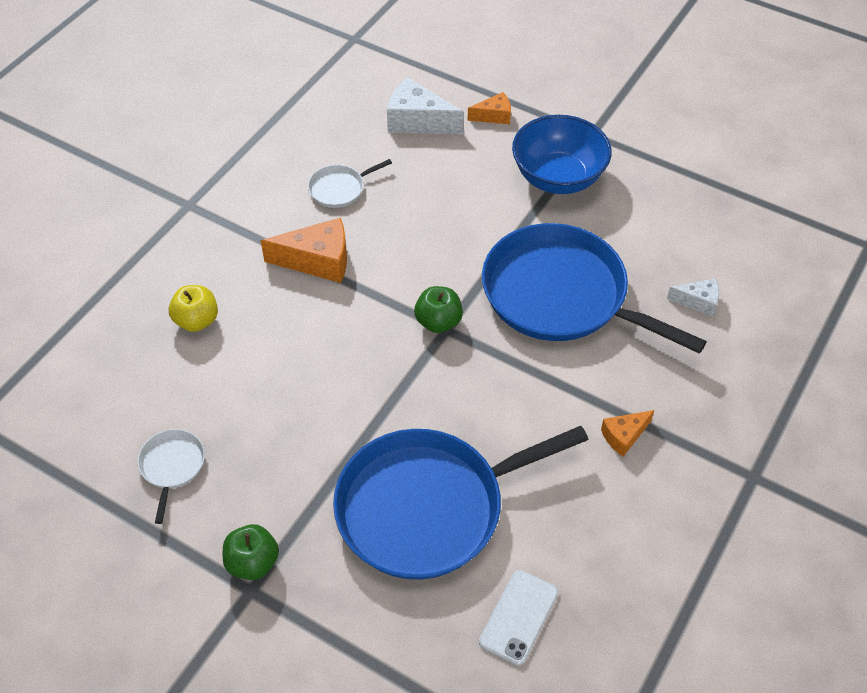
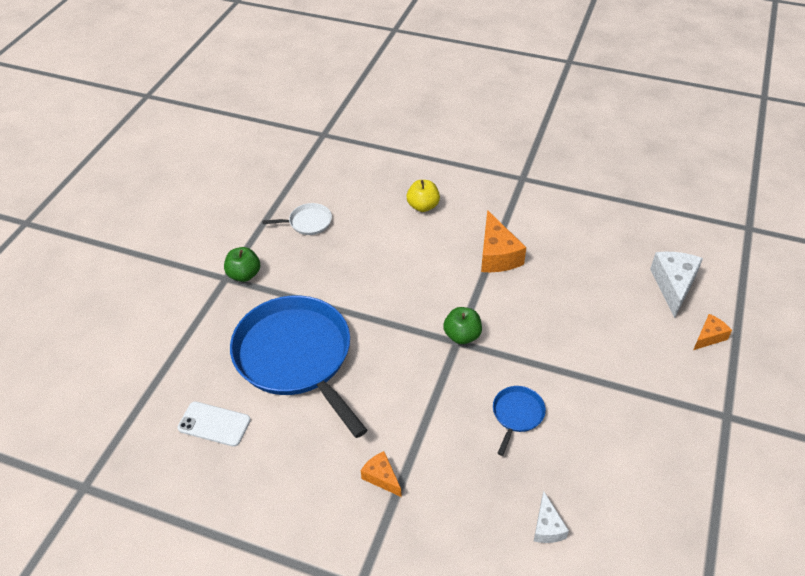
camera: 80 degrees right, 5 degrees down
white pan [308,159,392,208] -> none
orange cheese [467,92,511,124] -> orange cheese turned 105 degrees counterclockwise [693,314,732,350]
blue pan [482,223,707,354] -> blue pan [493,386,546,456], size x0.41
blue bowl [512,115,612,194] -> none

